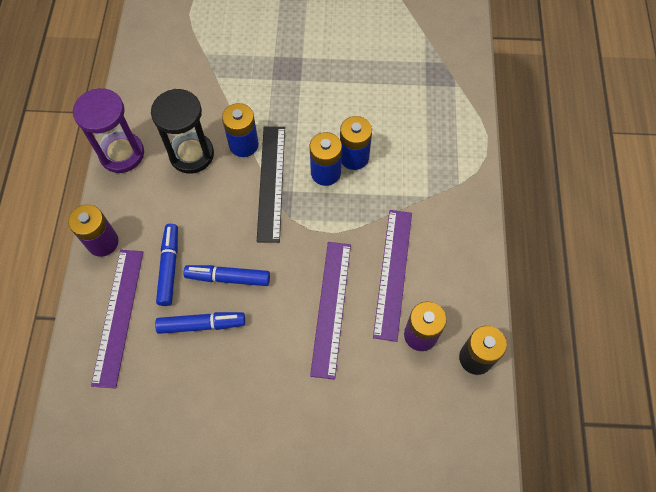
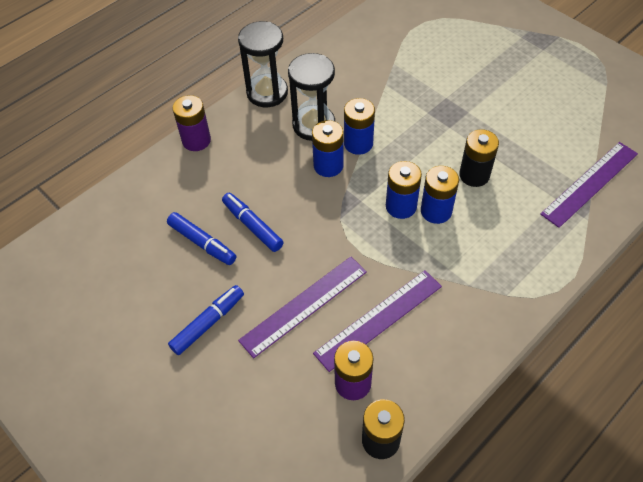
camera: 45 degrees right, 10 degrees down
purple hourglass [73,88,144,173] -> black hourglass [238,21,288,107]
purple ruler [91,250,143,389] -> purple ruler moved to [540,142,638,228]
blue marker [156,224,178,306] -> blue marker moved to [168,285,244,355]
black ruler [257,127,285,243] -> none
none -> blue battery [312,120,344,177]
none -> black battery [459,129,499,187]

